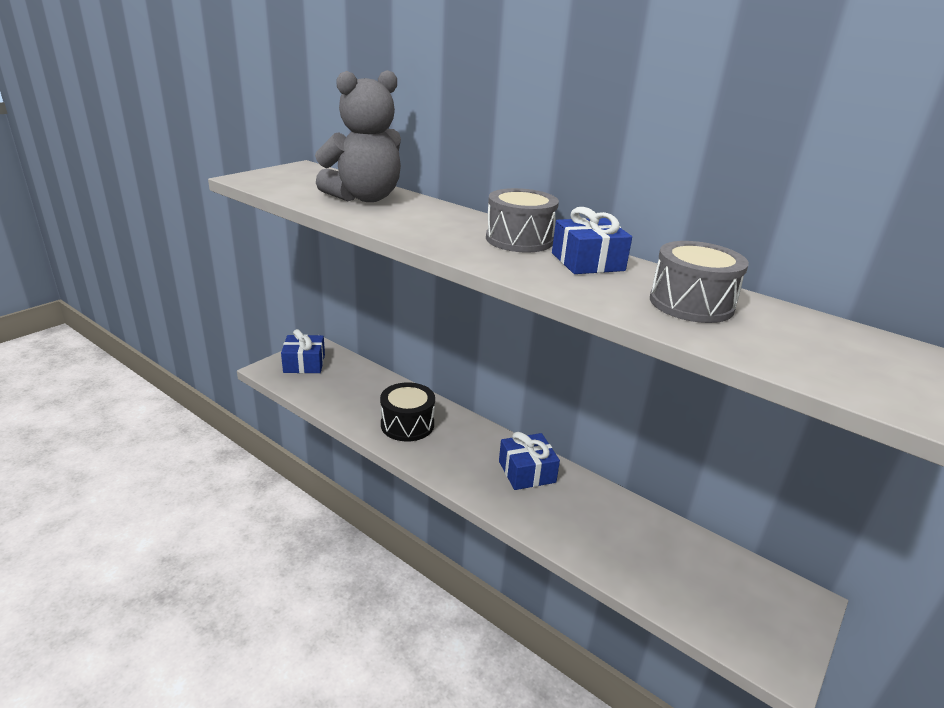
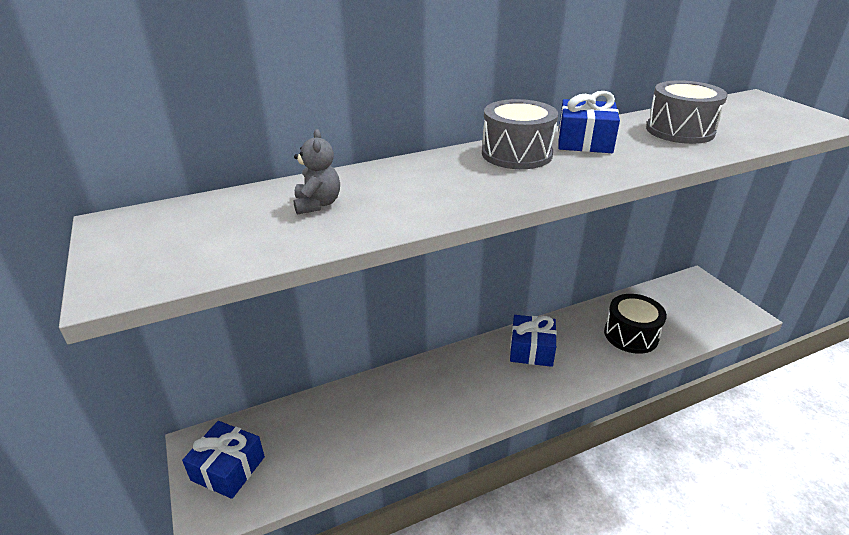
camera: 60 degrees left, 5 degrees up
grey teddy bear [315,70,401,202] -> grey teddy bear [294,129,340,215], size x0.44
black drum [380,382,435,441] -> black drum moved to [604,294,667,354]

